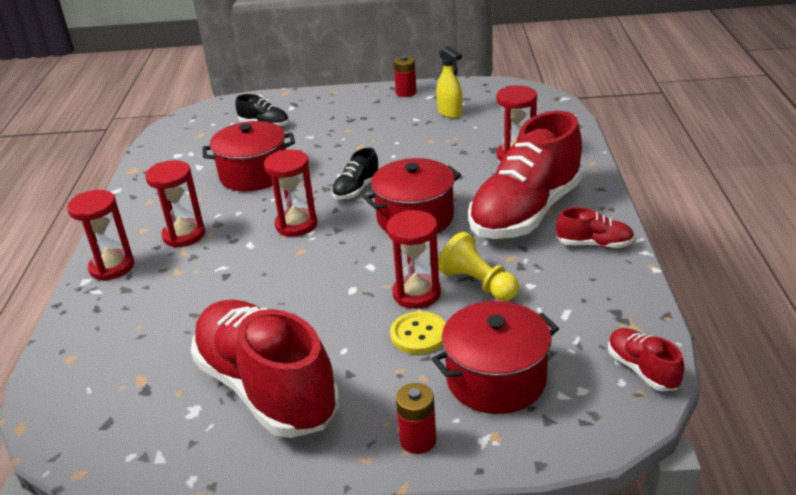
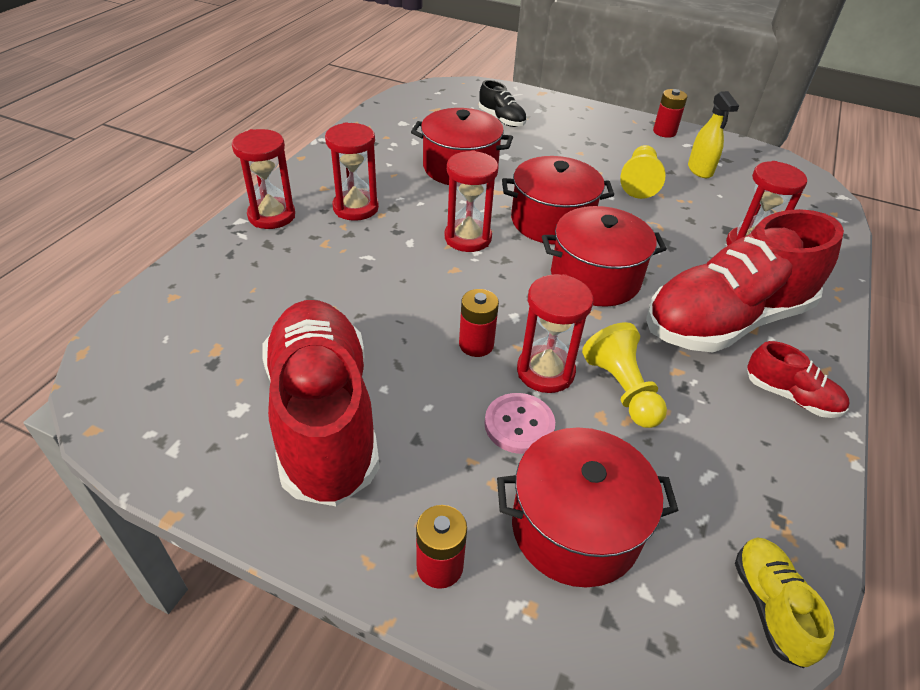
camera: 20 degrees right, 10 degrees up
black shoe [332,148,379,200] -> red pot [502,156,614,245]
yellow button [390,311,446,354] -> pink button [485,393,555,454]
red shoe [608,328,684,391] -> yellow shoe [735,537,834,668]
none -> red battery [459,289,499,357]
none -> yellow pawn [620,145,665,199]

